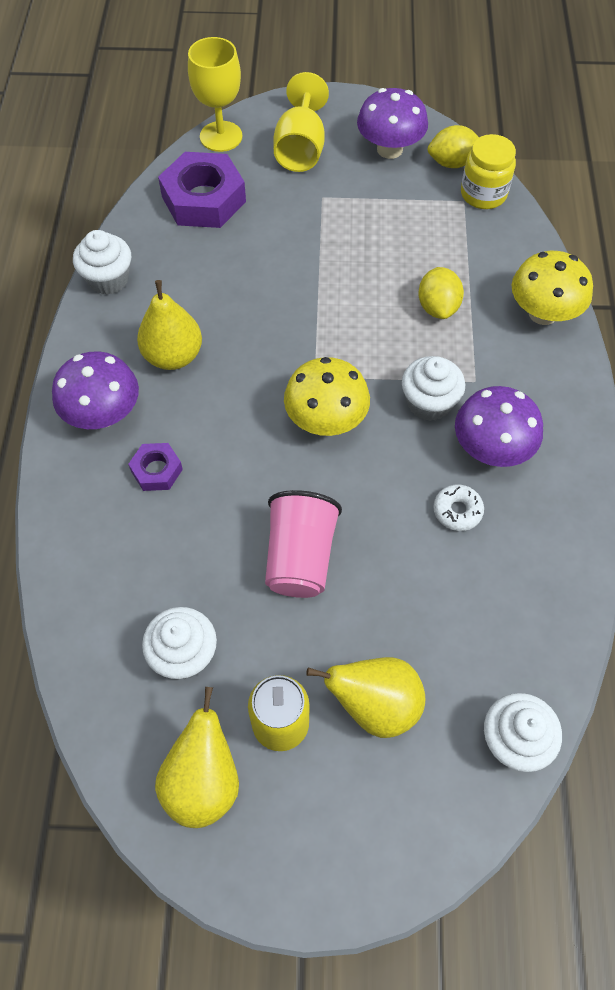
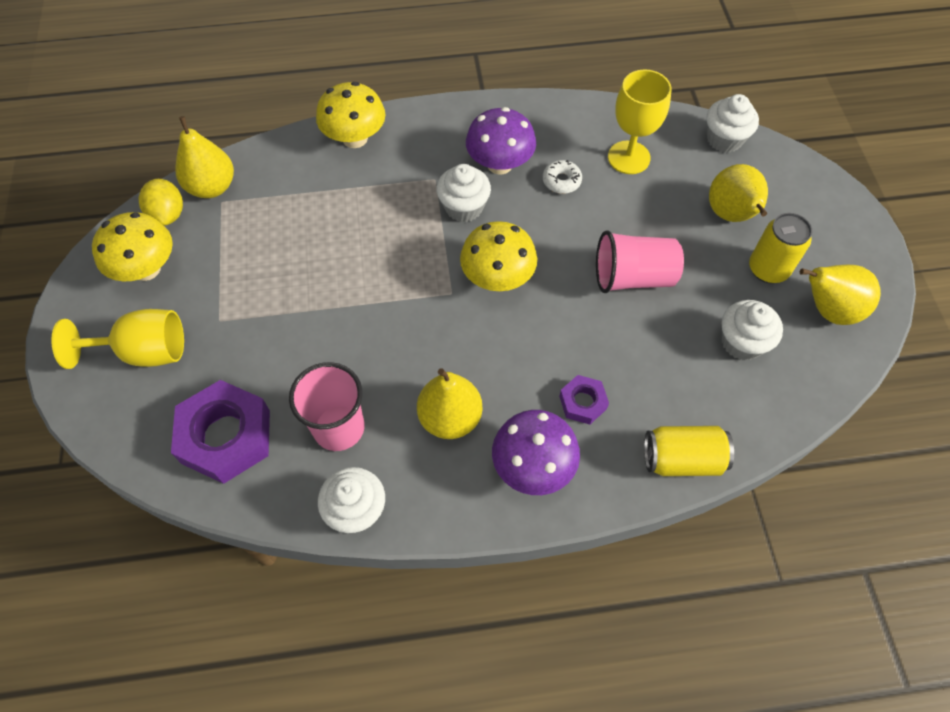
camera: 100 degrees left, 0 degrees up
yellow goblet [188,37,242,152] -> yellow goblet moved to [608,69,672,174]
purple mushroom [357,88,428,159] -> yellow mushroom [92,212,173,281]
yellow lemon [418,267,464,319] -> none
yellow jar [461,134,516,209] -> yellow pear [175,116,234,198]
none -> pink cup [289,362,365,451]
none -> yellow can [644,426,734,476]

